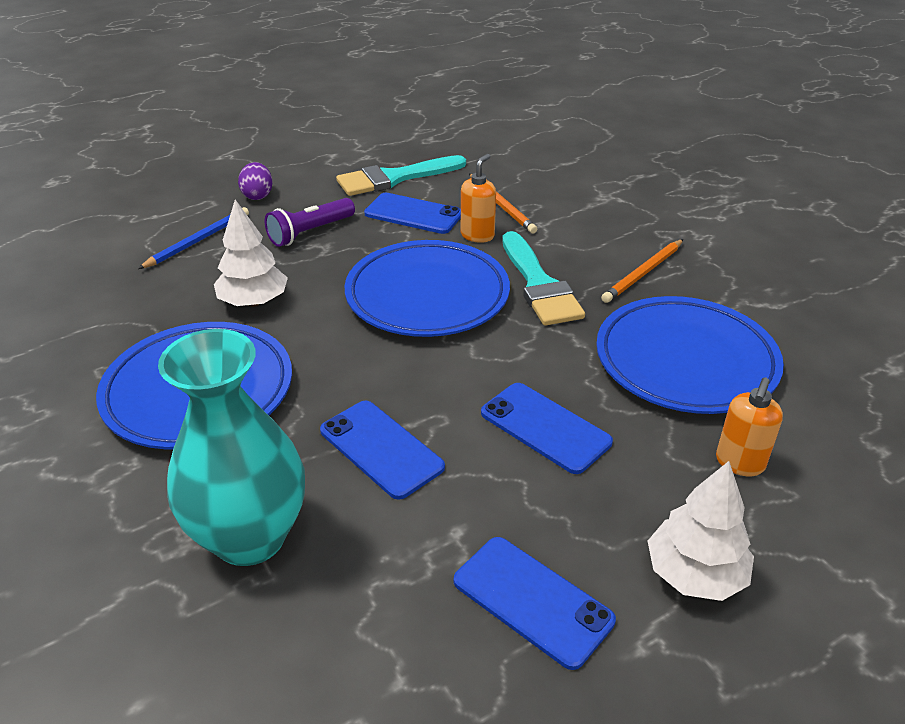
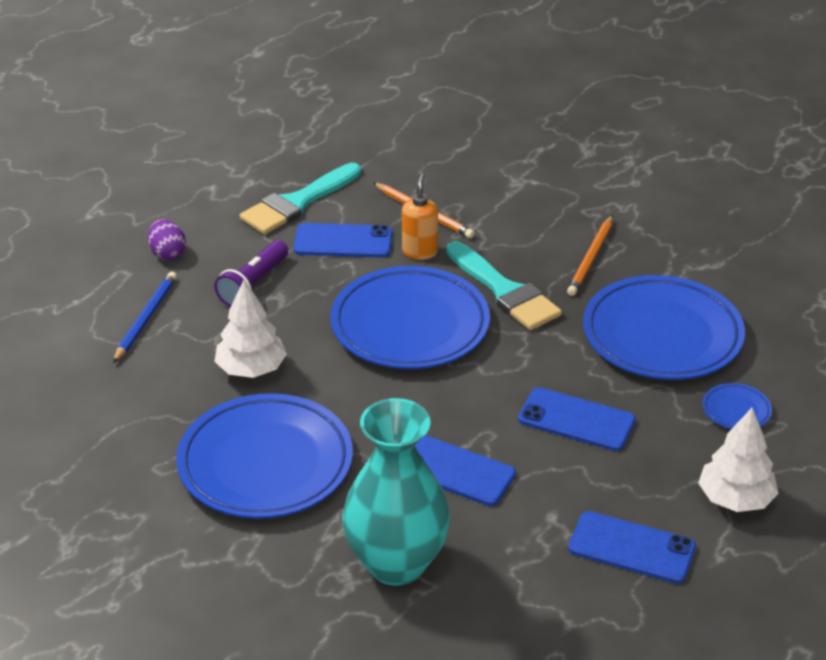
camera: 20 degrees left, 0 degrees up
orange soap dispenser [716,378,783,476] -> blue plate [702,383,772,429]

